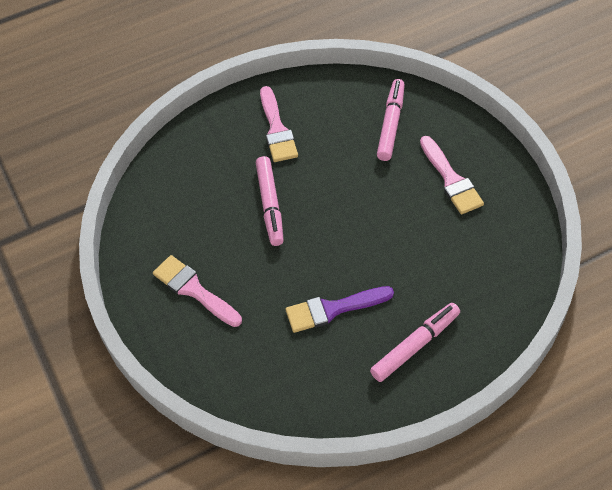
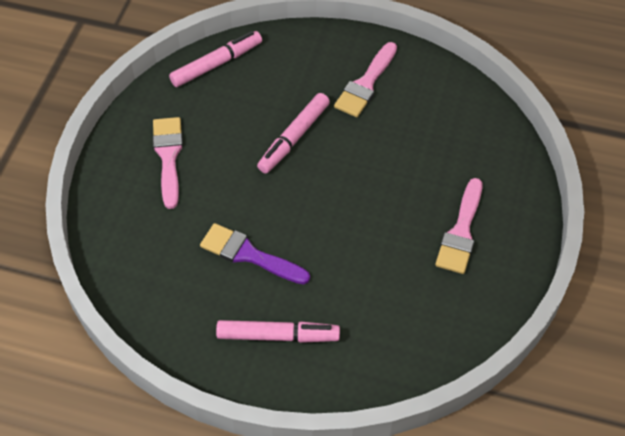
camera: 40 degrees right, 0 degrees up
pink marker [377,79,405,161] -> pink marker moved to [169,31,262,87]

